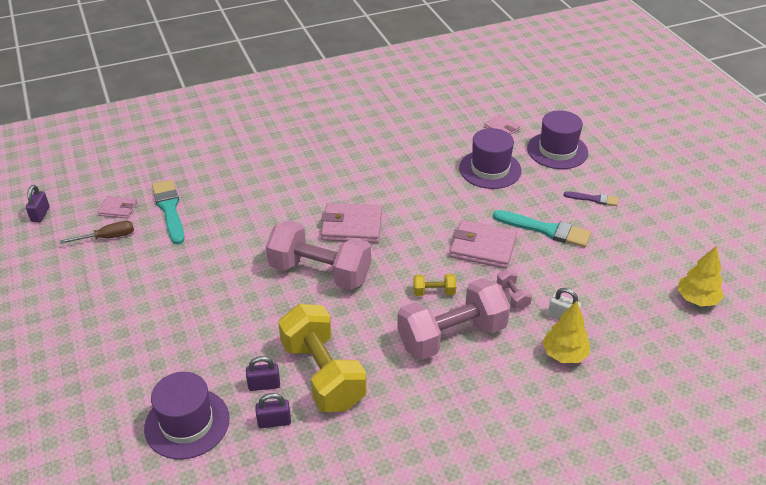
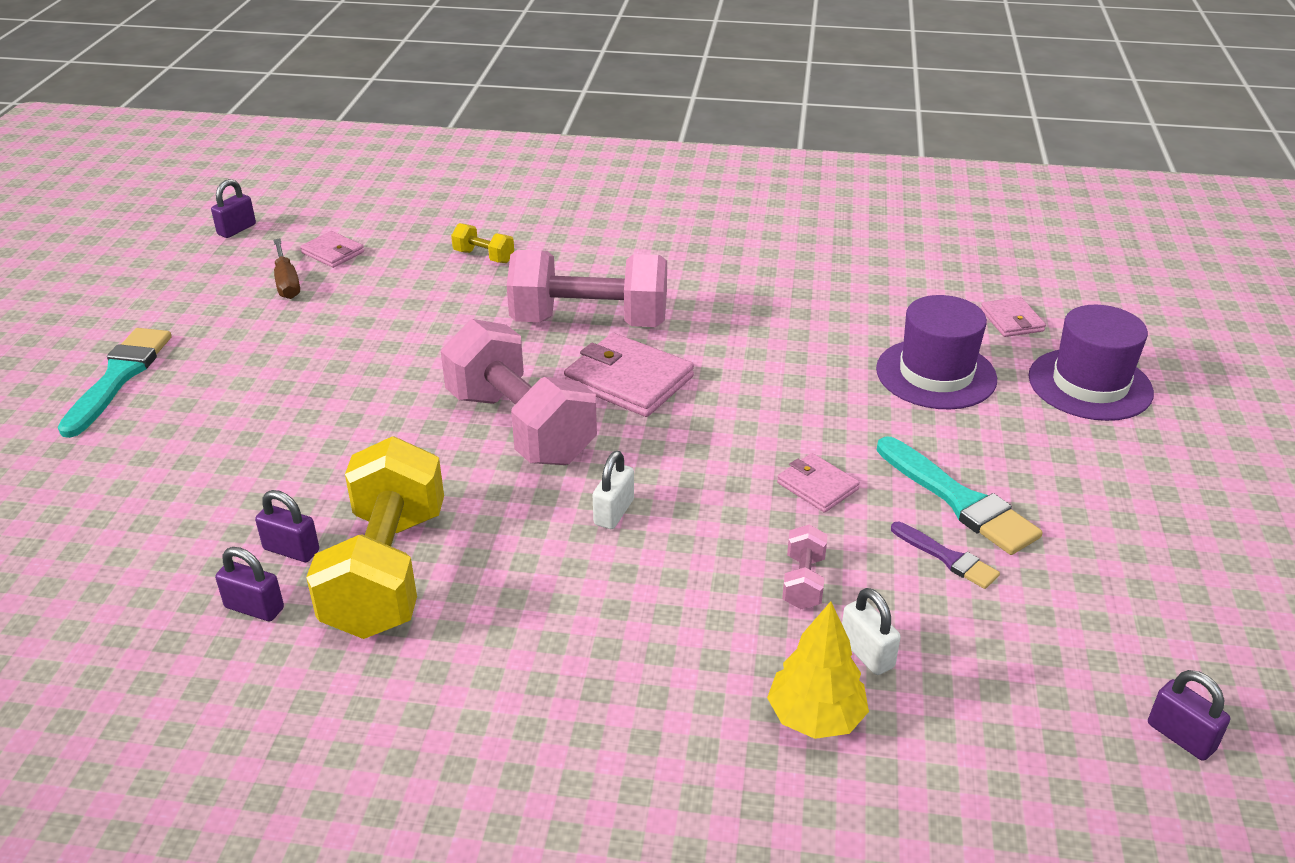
camera: 30 degrees right, 5 degrees down
brown screwdriver [60,221,134,244] -> brown screwdriver turned 60 degrees clockwise [273,239,300,299]
purple hat [144,372,230,459] -> none
turquoise brush [152,180,185,245] -> turquoise brush moved to [58,328,172,438]
pink dumbbell [397,278,511,360] -> pink dumbbell moved to [507,250,667,327]
yellow dumbbell [413,274,456,296] -> yellow dumbbell moved to [451,223,514,263]
pink wallet [450,220,517,268] -> pink wallet [777,453,860,513], size x0.56
purple brush [564,191,618,206] -> purple brush moved to [891,522,1000,589]
yellow tree [677,246,724,306] -> purple padlock [1148,670,1230,761]
none -> white padlock [593,451,634,529]

